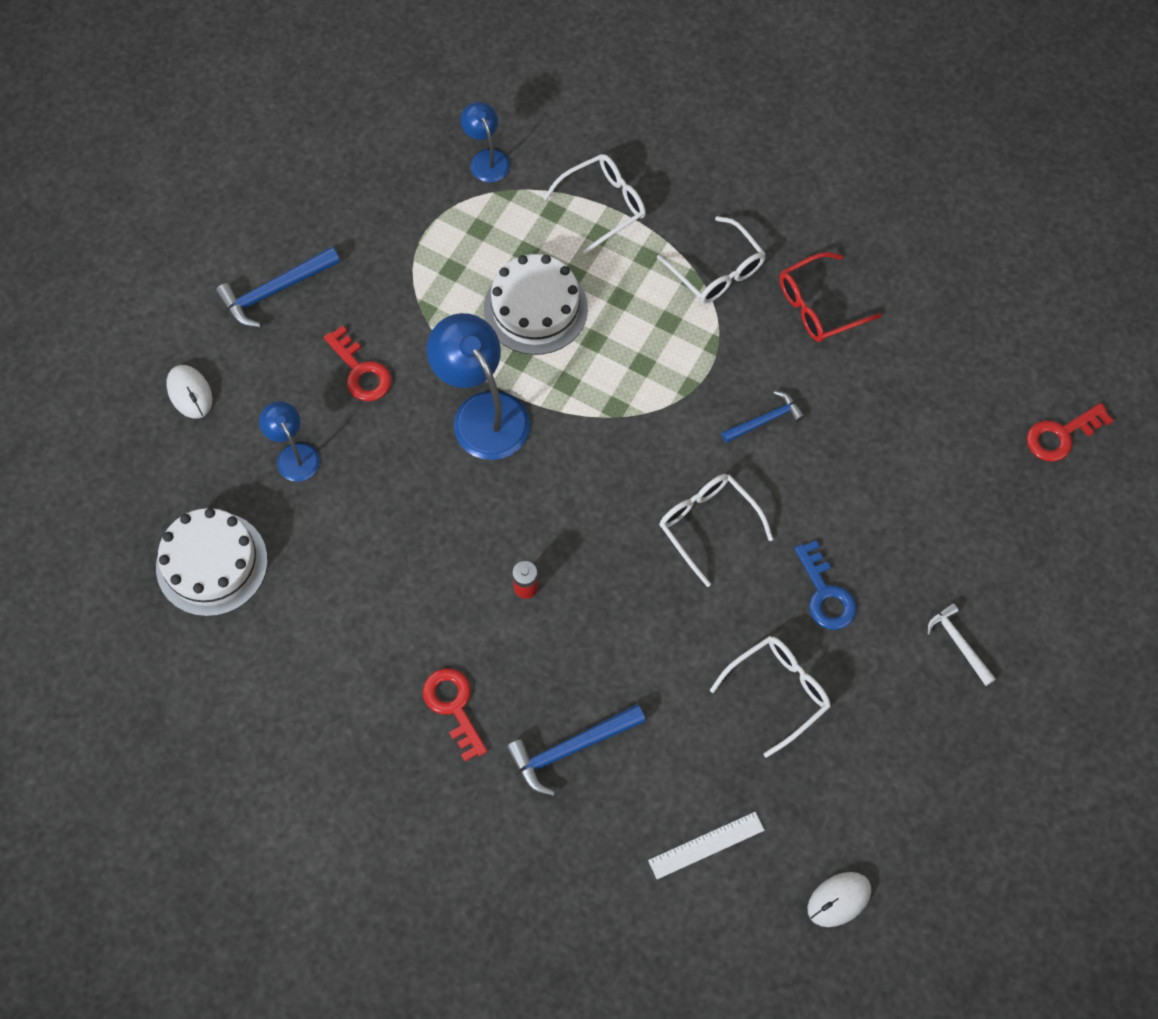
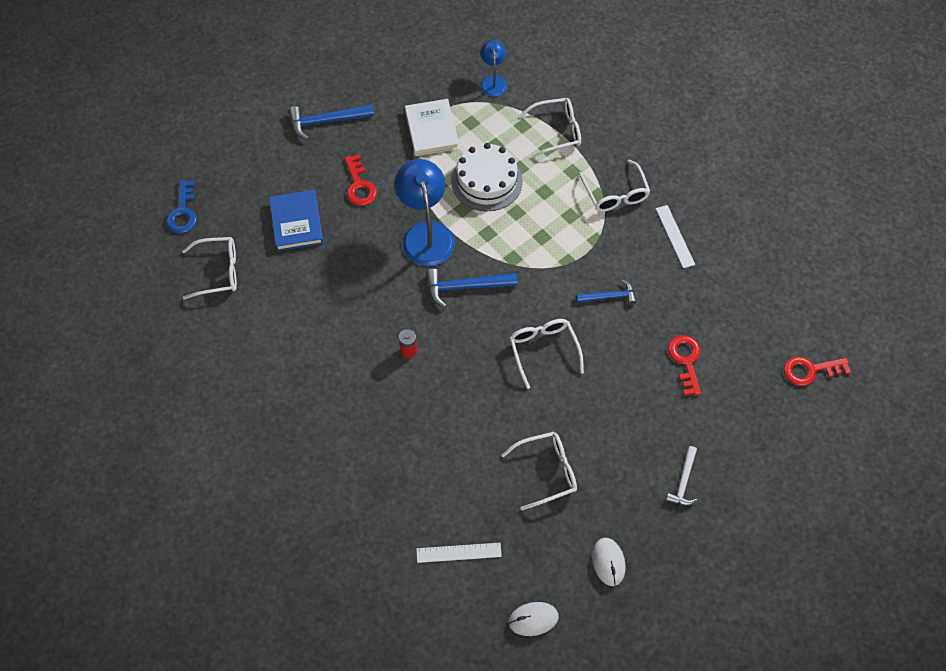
camera: 20 degrees right, 5 degrees down
white cake [156,508,268,617] -> white glasses [182,237,237,300]
white mouse [166,365,212,419] -> white mouse moved to [592,538,625,586]
blue lamp [259,401,320,482] -> blue book [269,190,324,251]
red key [423,668,487,762] -> red key moved to [668,335,701,396]
blue hammer [506,704,646,796] -> blue hammer moved to [426,269,518,308]
red glasses [780,252,882,342] -> white ruler [656,205,695,268]
blue key [794,540,857,630] -> blue key moved to [166,180,197,233]
white hammer [927,603,996,686] -> white hammer turned 150 degrees counterclockwise [666,446,697,506]
none -> white book [405,99,459,156]

